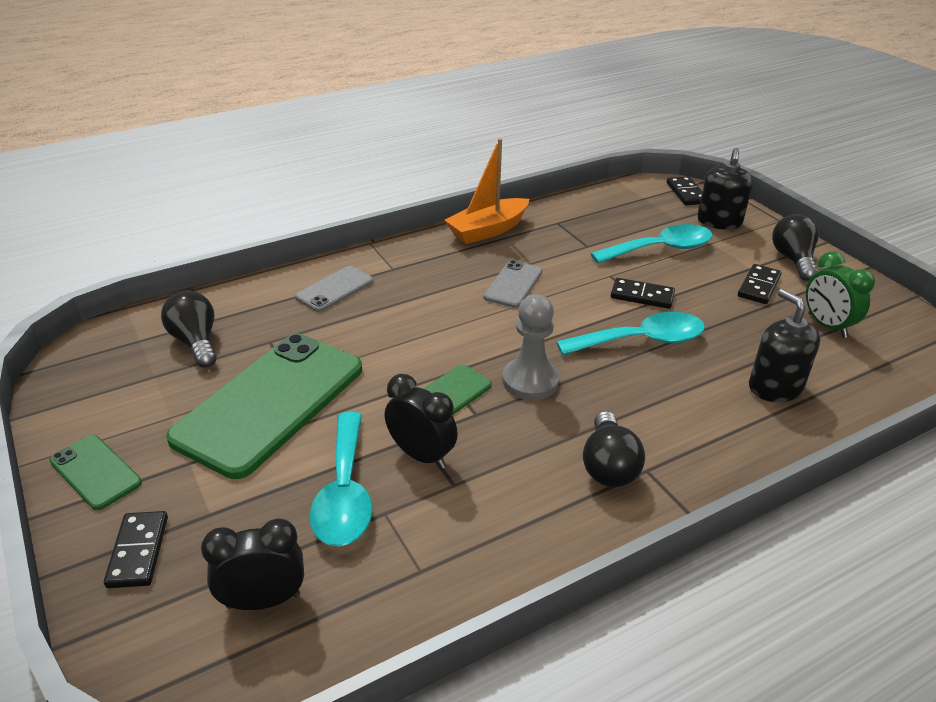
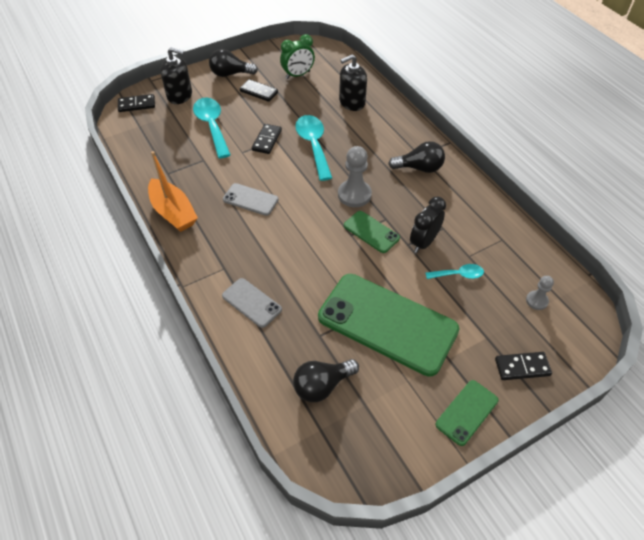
camera: 90 degrees left, 15 degrees up
black clock [201,518,304,610] -> grey pawn [526,276,554,310]
turquoise spoon [310,412,373,547] -> turquoise spoon [426,264,484,279], size x0.54

